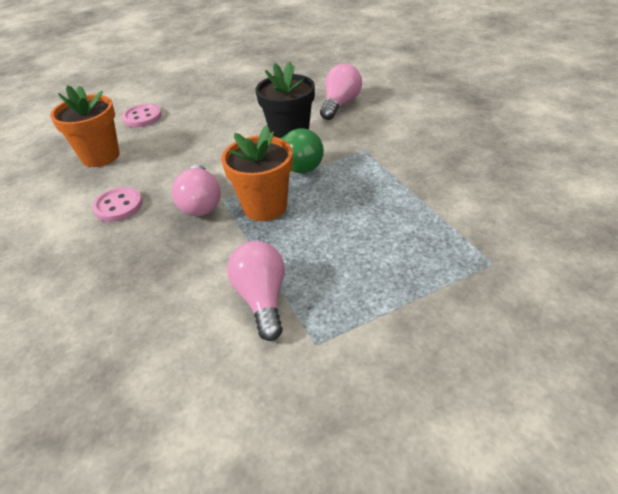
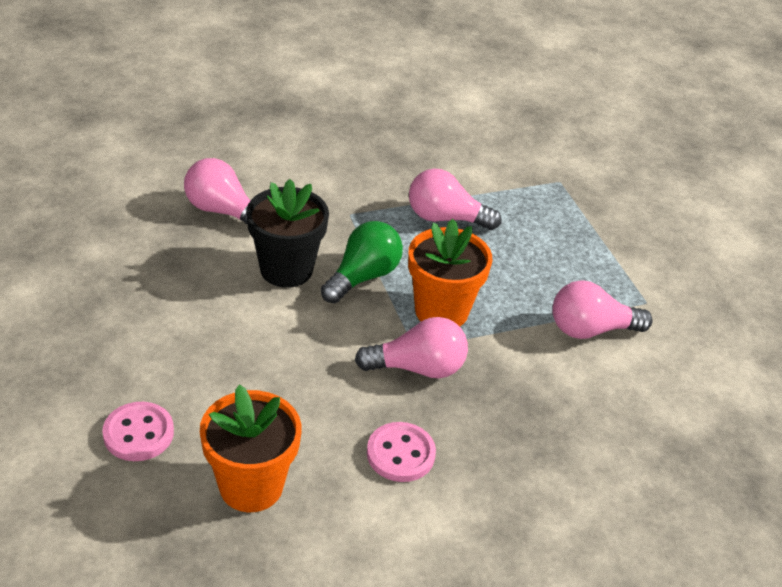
camera: 90 degrees left, 0 degrees up
none -> pink light bulb [409,169,501,230]

